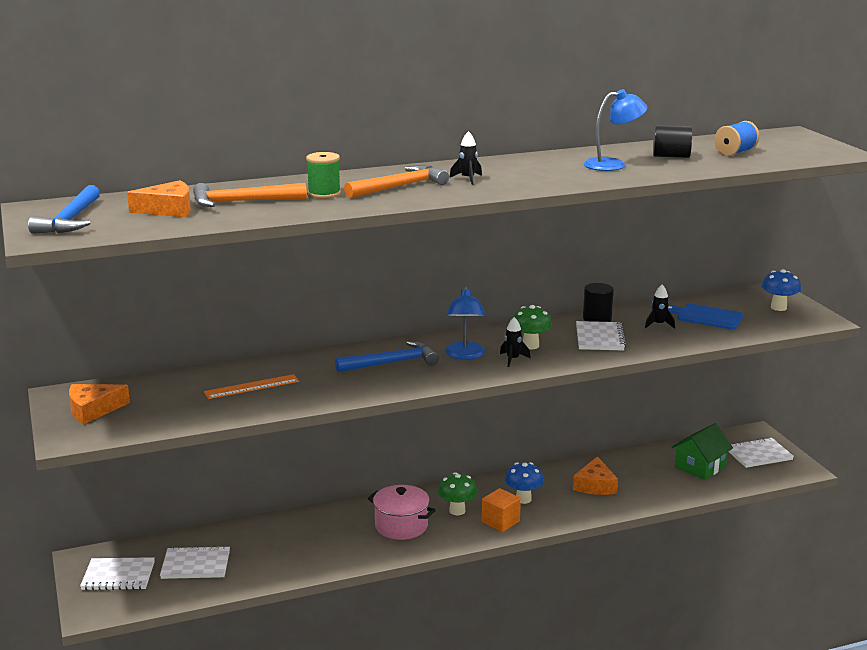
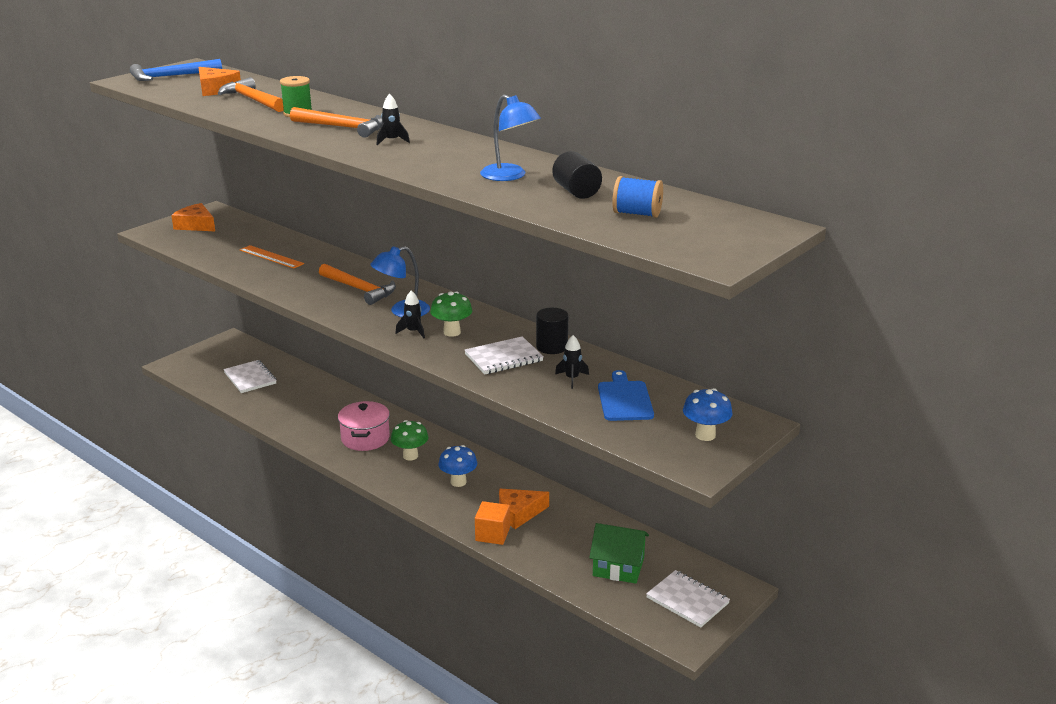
camera: 60 degrees right, 5 degrees up
white notebook [80,557,155,590] -> none
blue hammer [335,341,439,372] -> orange hammer [319,264,396,305]
orange cube [482,488,521,532] -> orange cube moved to [475,501,510,545]

